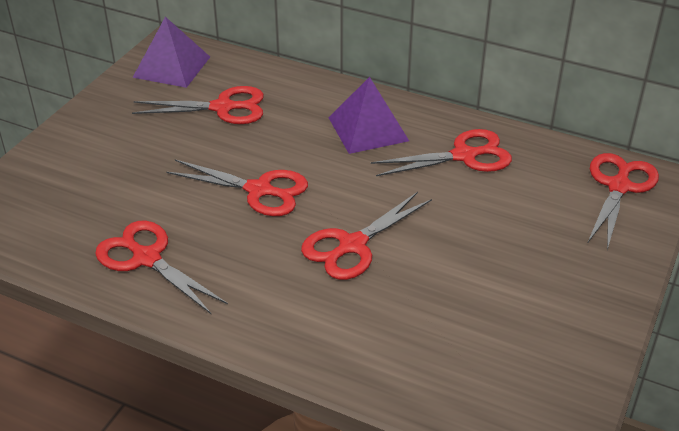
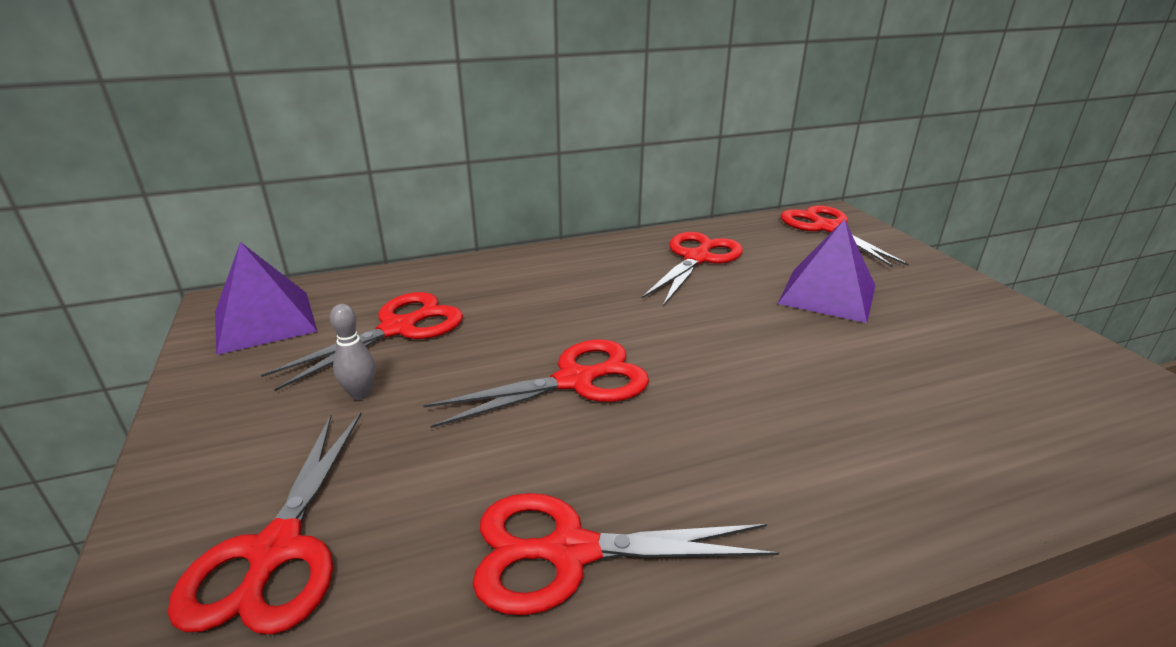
camera: 45 degrees left, 10 degrees down
red scissors [301,192,432,280] -> red scissors moved to [168,413,361,635]
purple pyramid [328,77,409,154] -> purple pyramid moved to [778,219,875,323]
none -> grey bowling pin [330,304,376,400]

